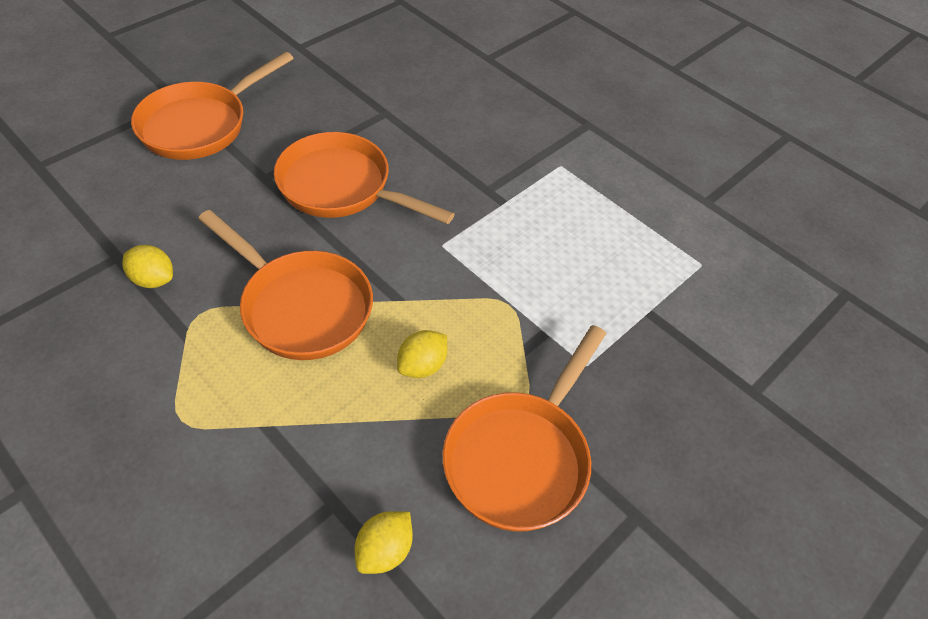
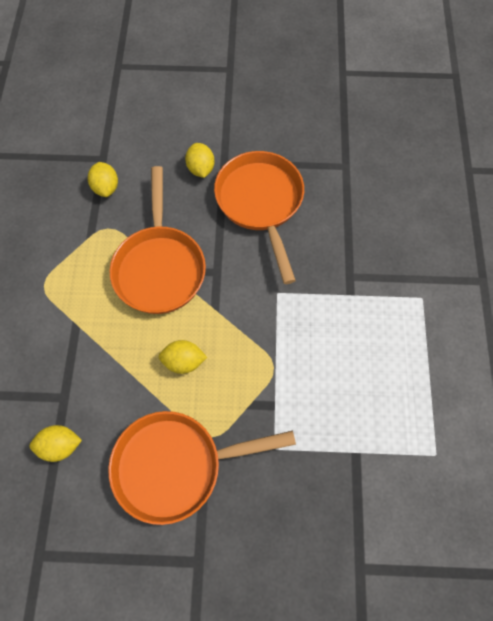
camera: 50 degrees right, 15 degrees up
orange pan [131,51,294,160] -> none
none -> yellow lemon [185,143,214,178]

